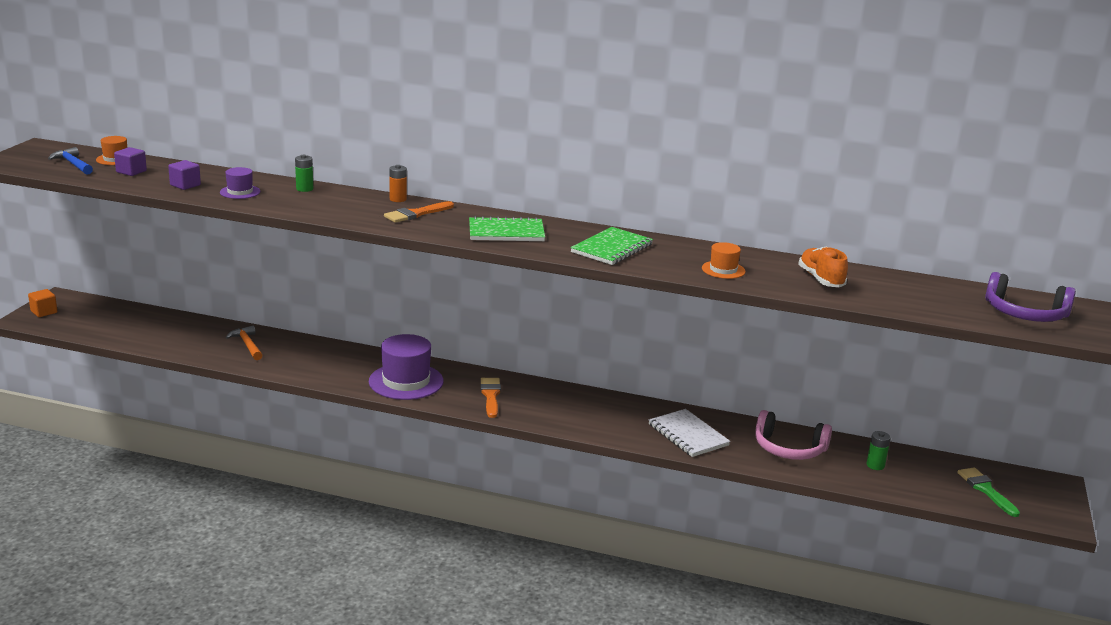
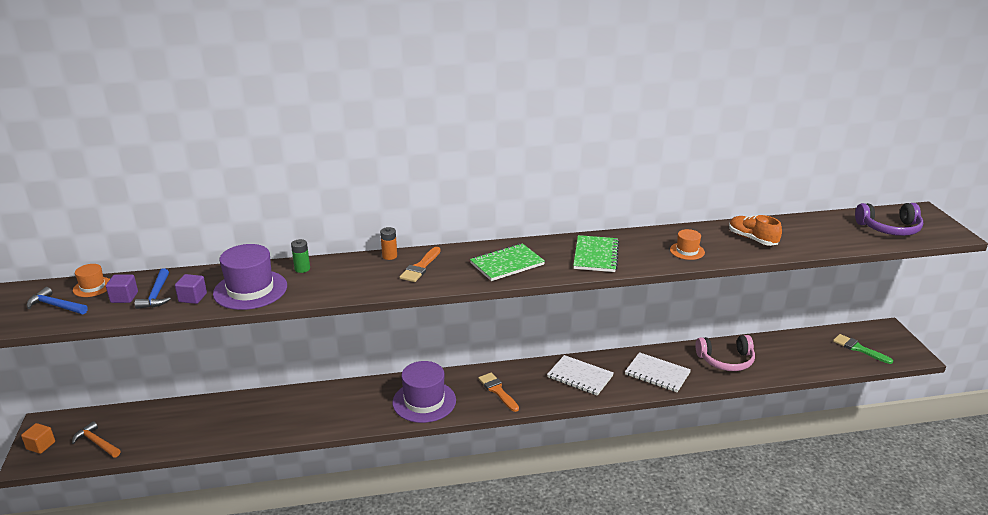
camera: 25 degrees left, 5 degrees up
purple hat [220,167,260,199] -> purple hat [213,244,287,310], size x1.94
orange hammer [226,326,263,360] -> orange hammer moved to [72,421,120,457]
green battery [866,431,891,470] -> none
none -> blue hammer [135,268,171,309]
none -> white notebook [547,355,614,396]

